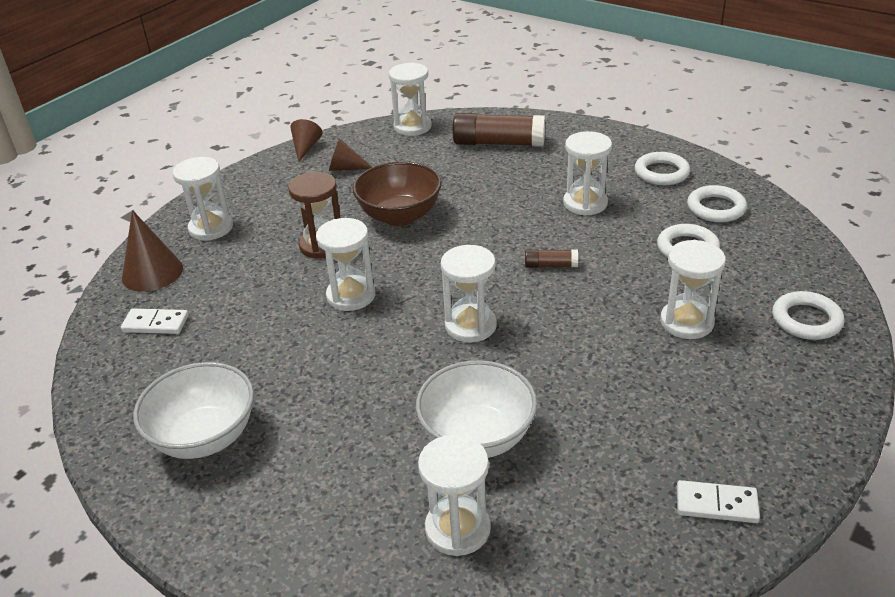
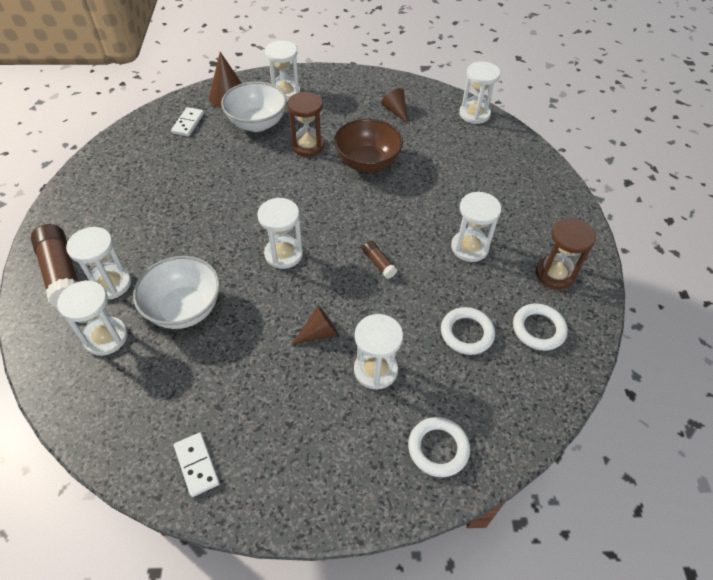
camera: 50 degrees right, 15 degrees up
white domino [121,309,189,334] -> white domino turned 45 degrees clockwise [171,107,204,136]
white bowl [133,362,254,459] -> white bowl moved to [221,81,287,132]
brown cone [290,119,322,162] -> brown cone moved to [292,305,338,345]
white hourglass [316,218,376,311] -> white hourglass moved to [66,227,131,300]
brown glue stick [453,113,545,147] -> brown glue stick moved to [31,224,78,308]
white ring [635,152,690,185] -> brown hourglass [536,218,596,289]

